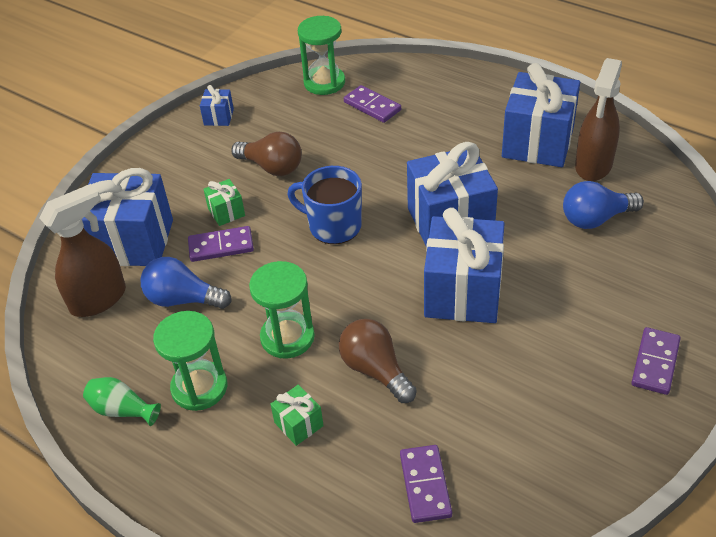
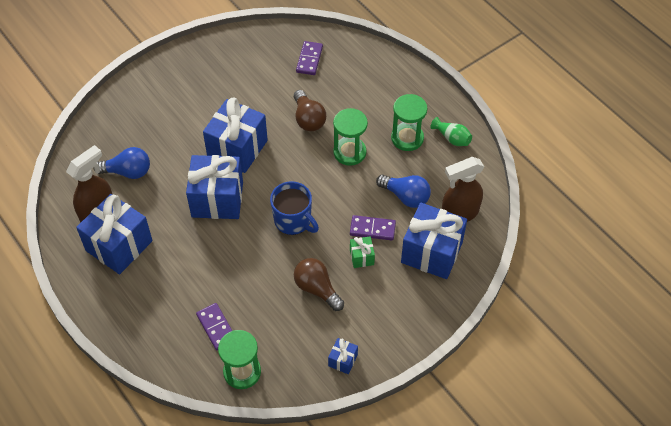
camera: 165 degrees left, 10 degrees up
green gift [270,385,324,446] -> none
purple domino [631,327,681,395] -> none

